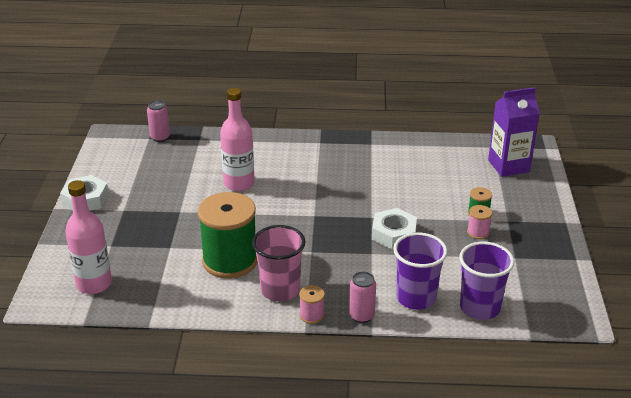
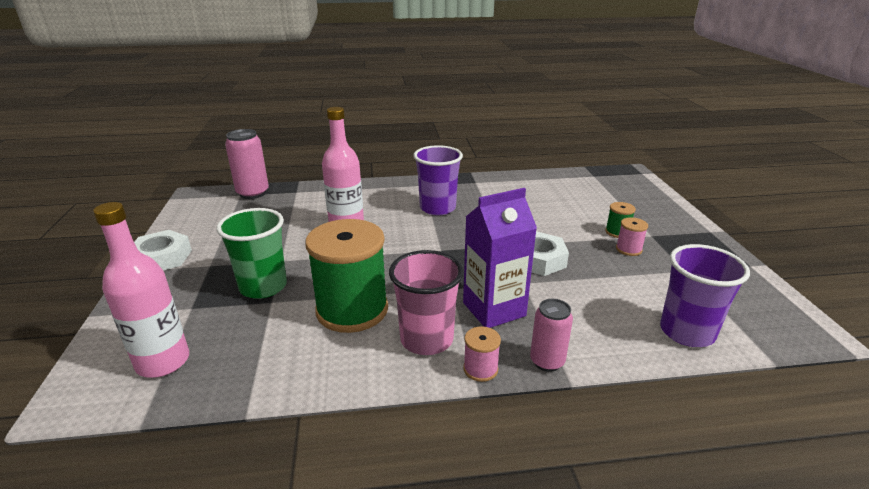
camera: 10 degrees left, 5 degrees down
pink can [147,100,170,142] -> pink can [225,129,269,199], size x1.50
purple cup [393,232,447,310] -> purple cup moved to [413,145,463,215]
purple carton [488,87,540,177] -> purple carton moved to [463,188,537,328]
none -> green cup [216,208,287,299]

